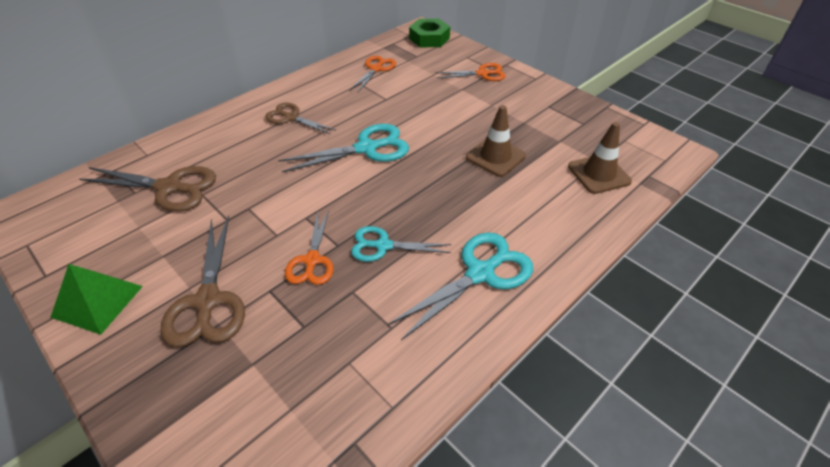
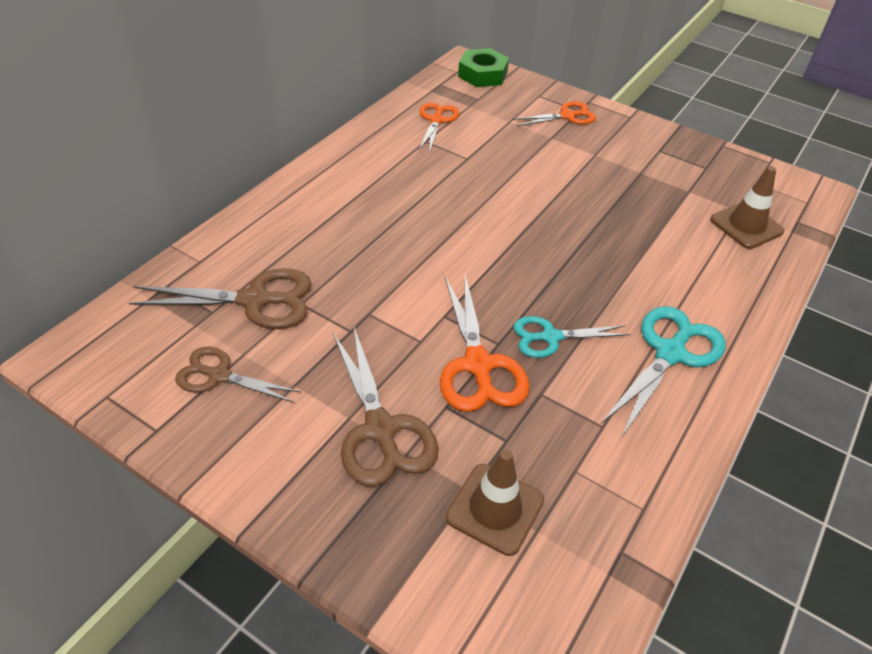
camera: 15 degrees left, 0 degrees up
green pyramid [50,264,143,335] -> none
brown scissors [265,103,336,135] -> brown scissors moved to [175,347,301,403]
turquoise scissors [278,124,409,172] -> none
orange scissors [285,210,333,285] -> orange scissors [440,275,530,412], size x1.55
brown traffic cone [466,105,526,177] -> brown traffic cone moved to [446,449,544,556]

